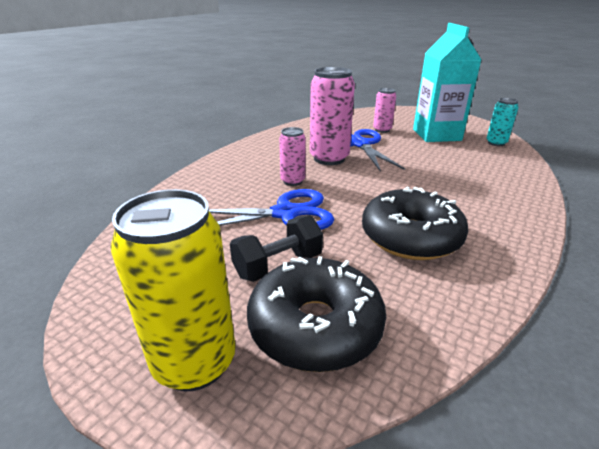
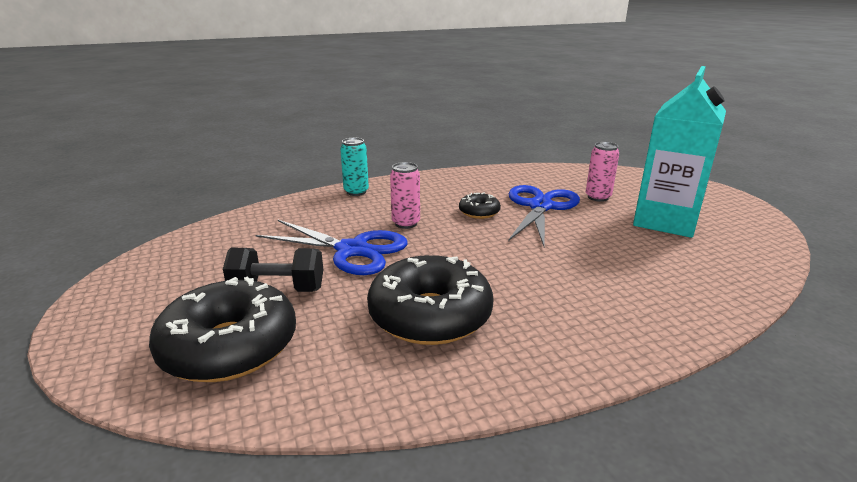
camera: 35 degrees right, 5 degrees down
yellow can [110,189,236,391] -> none
pink can [310,67,355,165] -> black donut [459,192,501,219]
turquoise can [487,98,519,146] -> turquoise can moved to [340,138,369,196]

